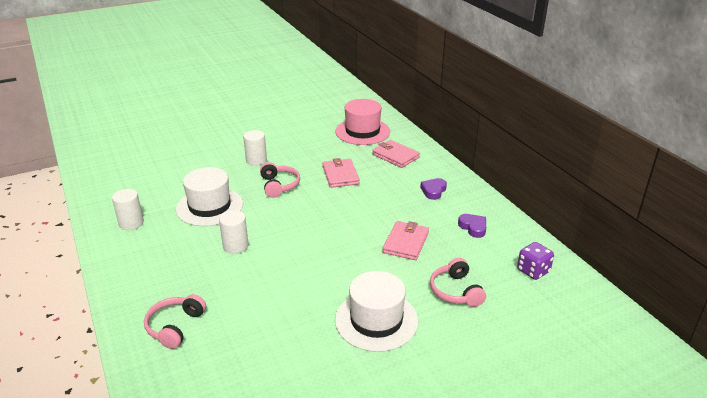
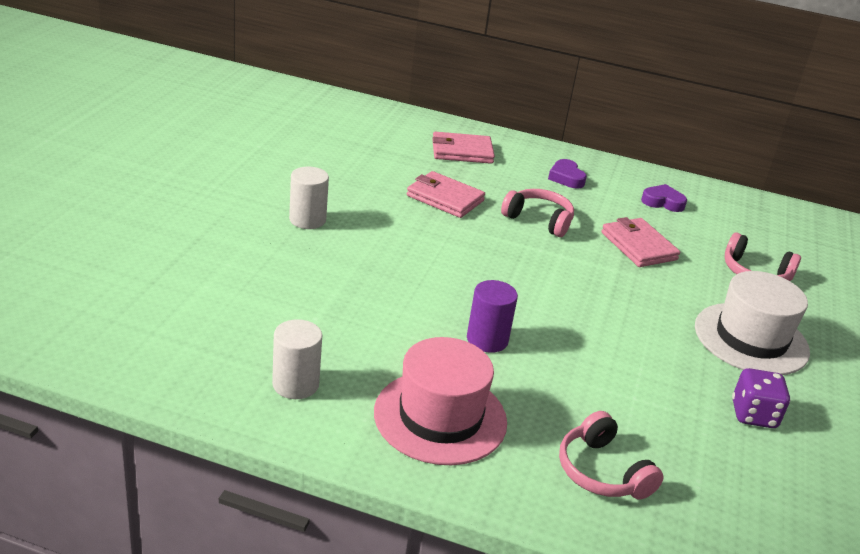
camera: 50 degrees left, 0 degrees up
white hat [176,167,243,226] -> none
white cylinder [219,210,249,254] -> purple cylinder [467,280,518,353]
pink headphones [260,162,300,198] -> pink headphones moved to [501,189,574,237]
pink hat [335,99,390,145] -> pink hat moved to [374,337,507,465]
purple dice [517,242,554,280] -> purple dice moved to [732,368,790,428]

